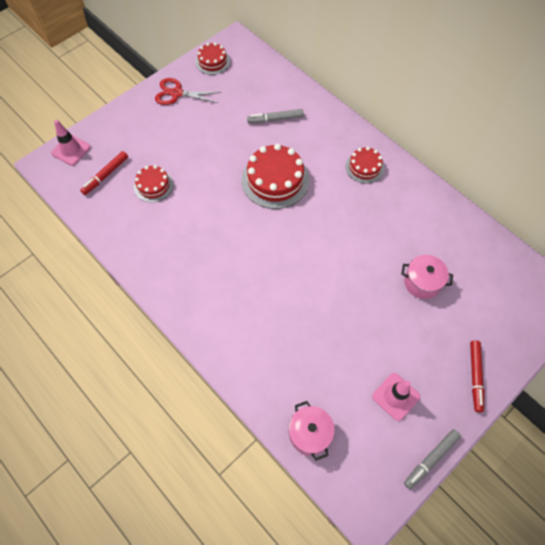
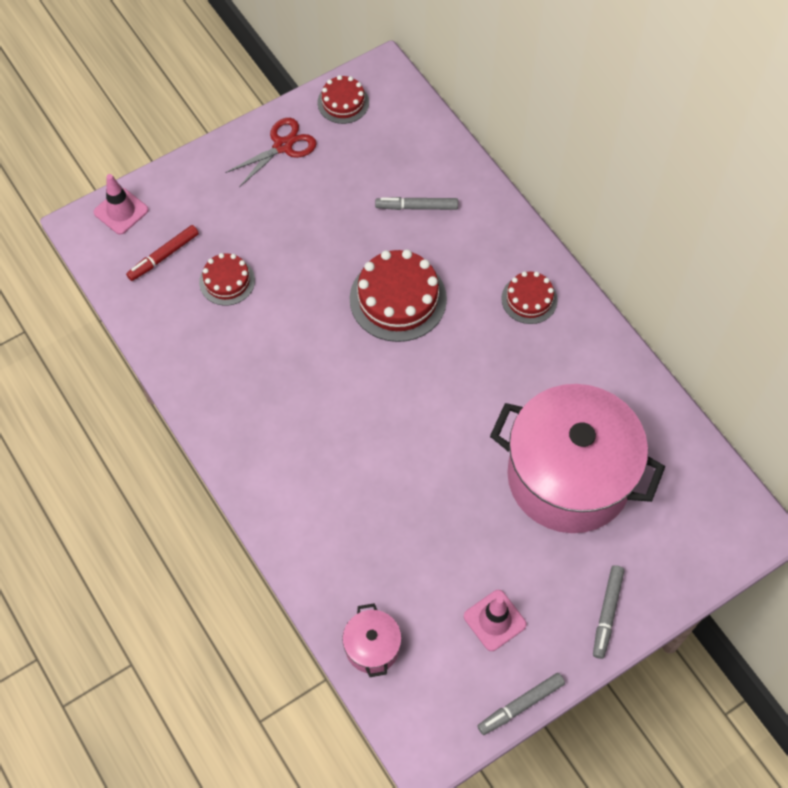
camera: 10 degrees right, 0 degrees up
red scissors [155,78,221,105] -> red scissors turned 120 degrees clockwise [225,118,317,187]
pink pot [401,255,453,299] -> pink pot [490,384,665,533], size x2.42
red marker [470,340,484,412] -> grey marker [593,565,624,659]

